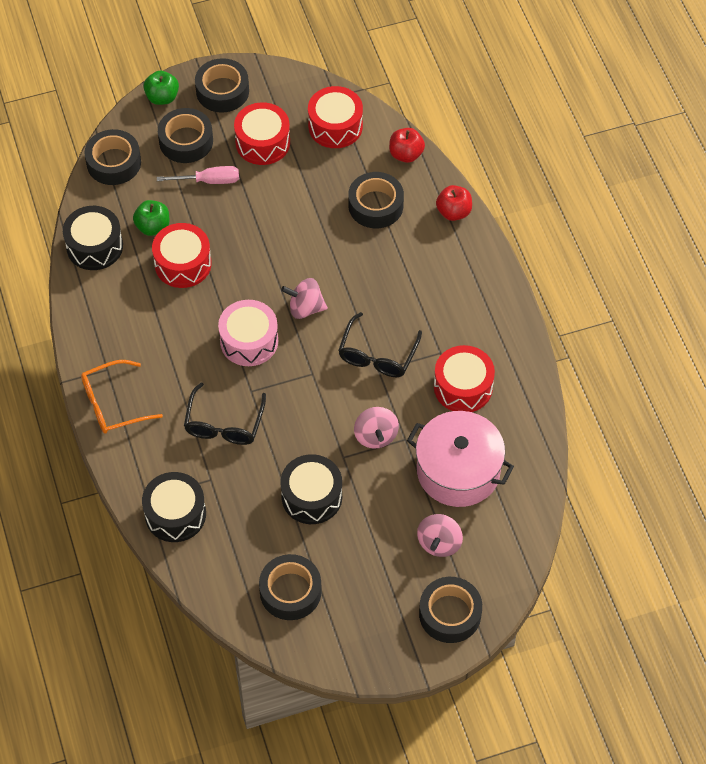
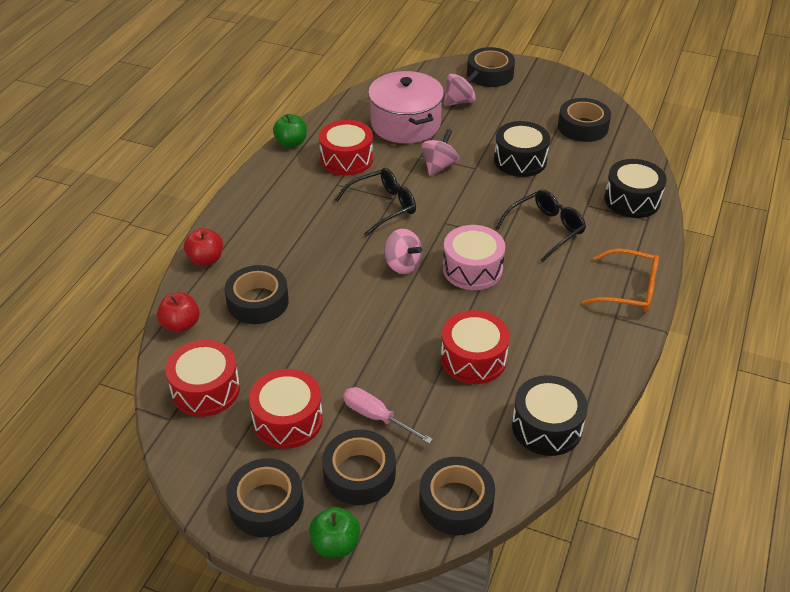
camera: 140 degrees left, 15 degrees down
green apple [133,200,169,236] -> green apple moved to [273,114,307,147]

